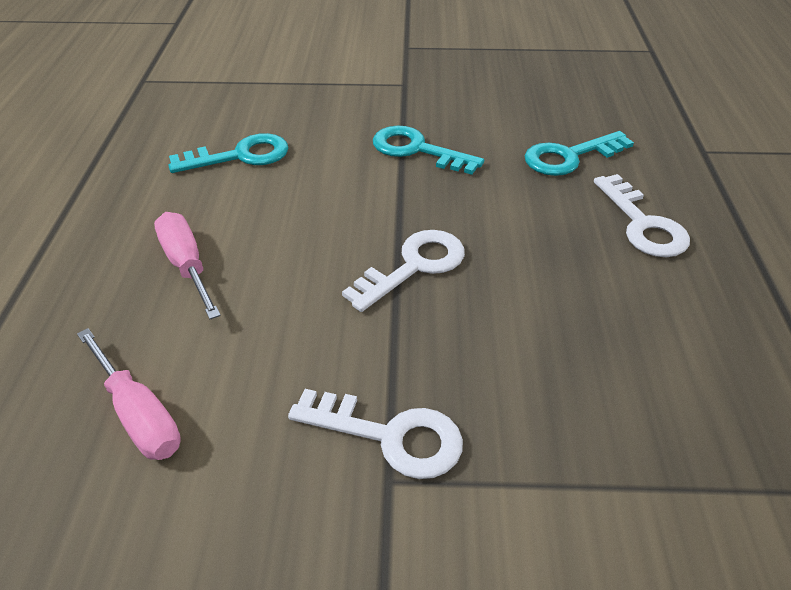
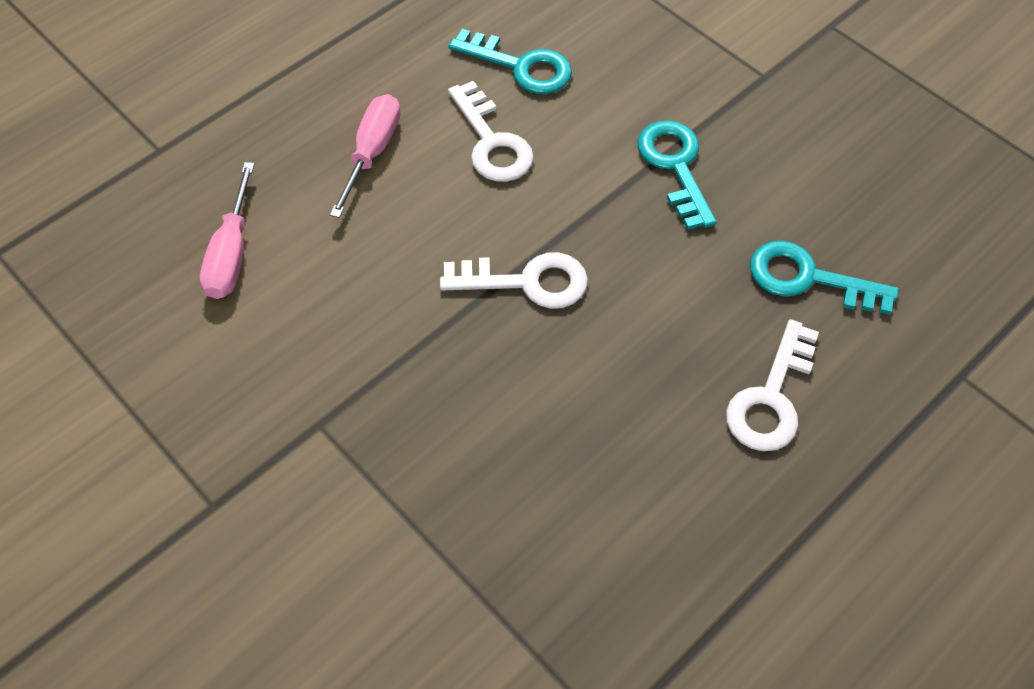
camera: 45 degrees right, 15 degrees up
white key [288,389,463,479] -> white key moved to [448,81,534,182]

